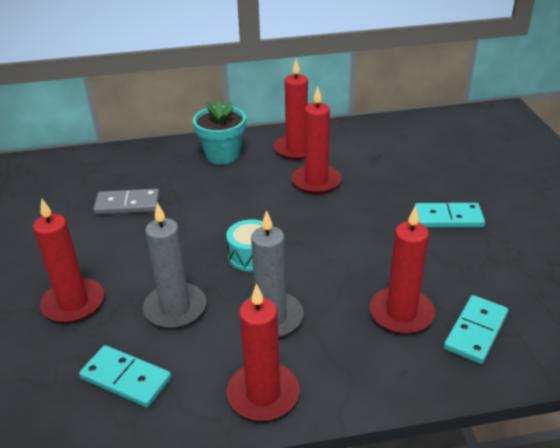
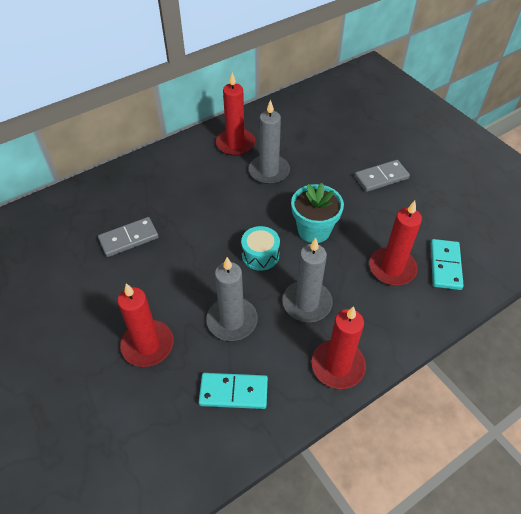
camera: 25 degrees left, 15 degrees up
turquoise flower pot [193,100,246,164] -> turquoise flower pot moved to [291,183,344,243]
red candle [292,86,342,194] -> grey candle [249,100,290,184]
turquoise domino [414,203,485,228] -> grey domino [355,160,410,192]

